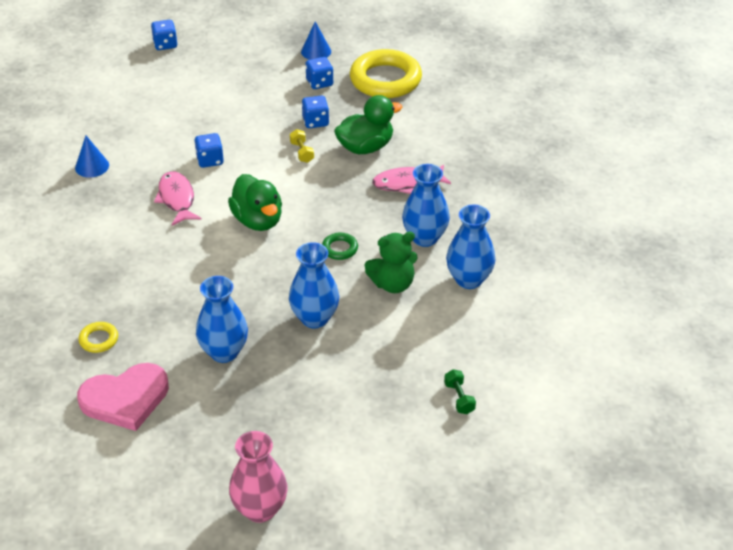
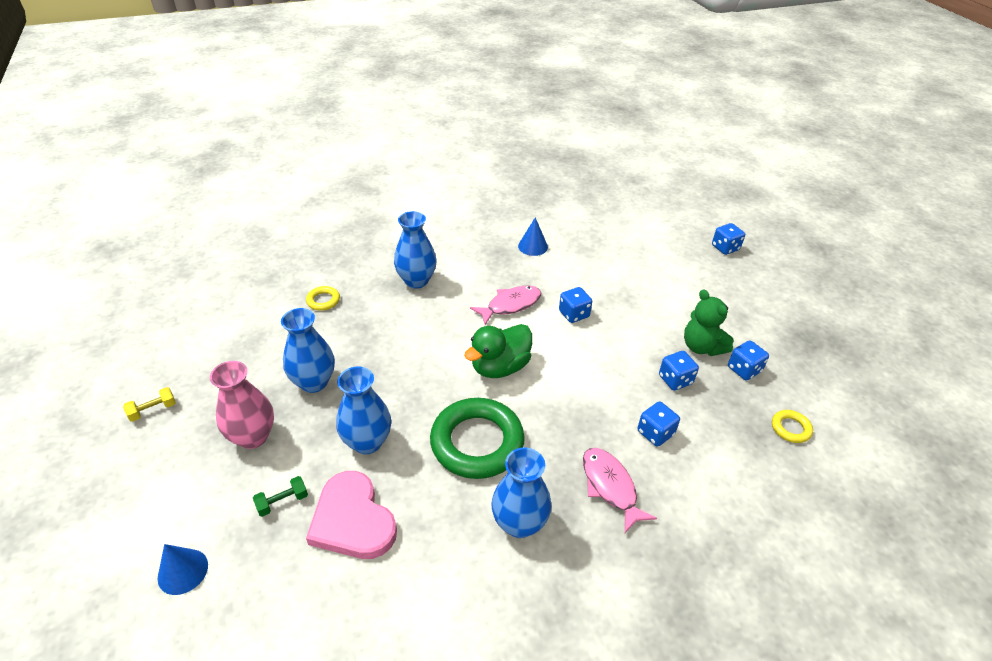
camera: 75 degrees right, 0 degrees up
pink heart [77,363,169,431] -> pink heart moved to [306,471,397,559]
pink vase [229,431,288,523] -> pink vase moved to [210,361,274,449]
yellow dumbbell [290,129,314,163] -> yellow dumbbell moved to [123,387,176,422]
blue cone [301,22,331,60] -> blue cone moved to [158,544,208,595]
green ring [322,233,358,260] -> green ring [430,398,525,479], size x2.31
green duck [334,95,402,154] -> blue dice [638,402,680,447]
yellow ring [350,49,422,98] -> yellow ring [772,410,813,443], size x0.43
green teddy bear [365,232,418,293] -> green teddy bear moved to [684,289,734,356]
green dumbbell [444,369,476,414] -> green dumbbell moved to [253,476,308,517]
blue vase [446,205,495,289] -> blue vase moved to [394,211,436,288]

